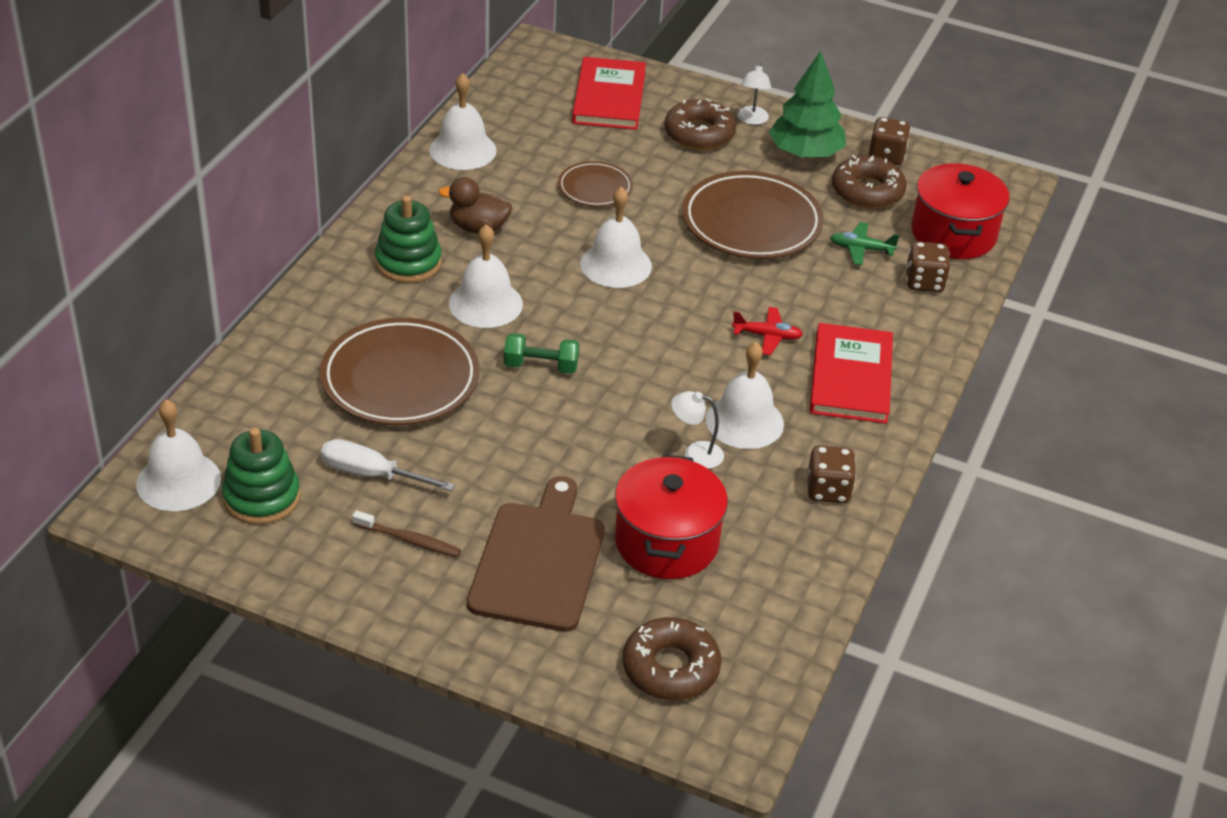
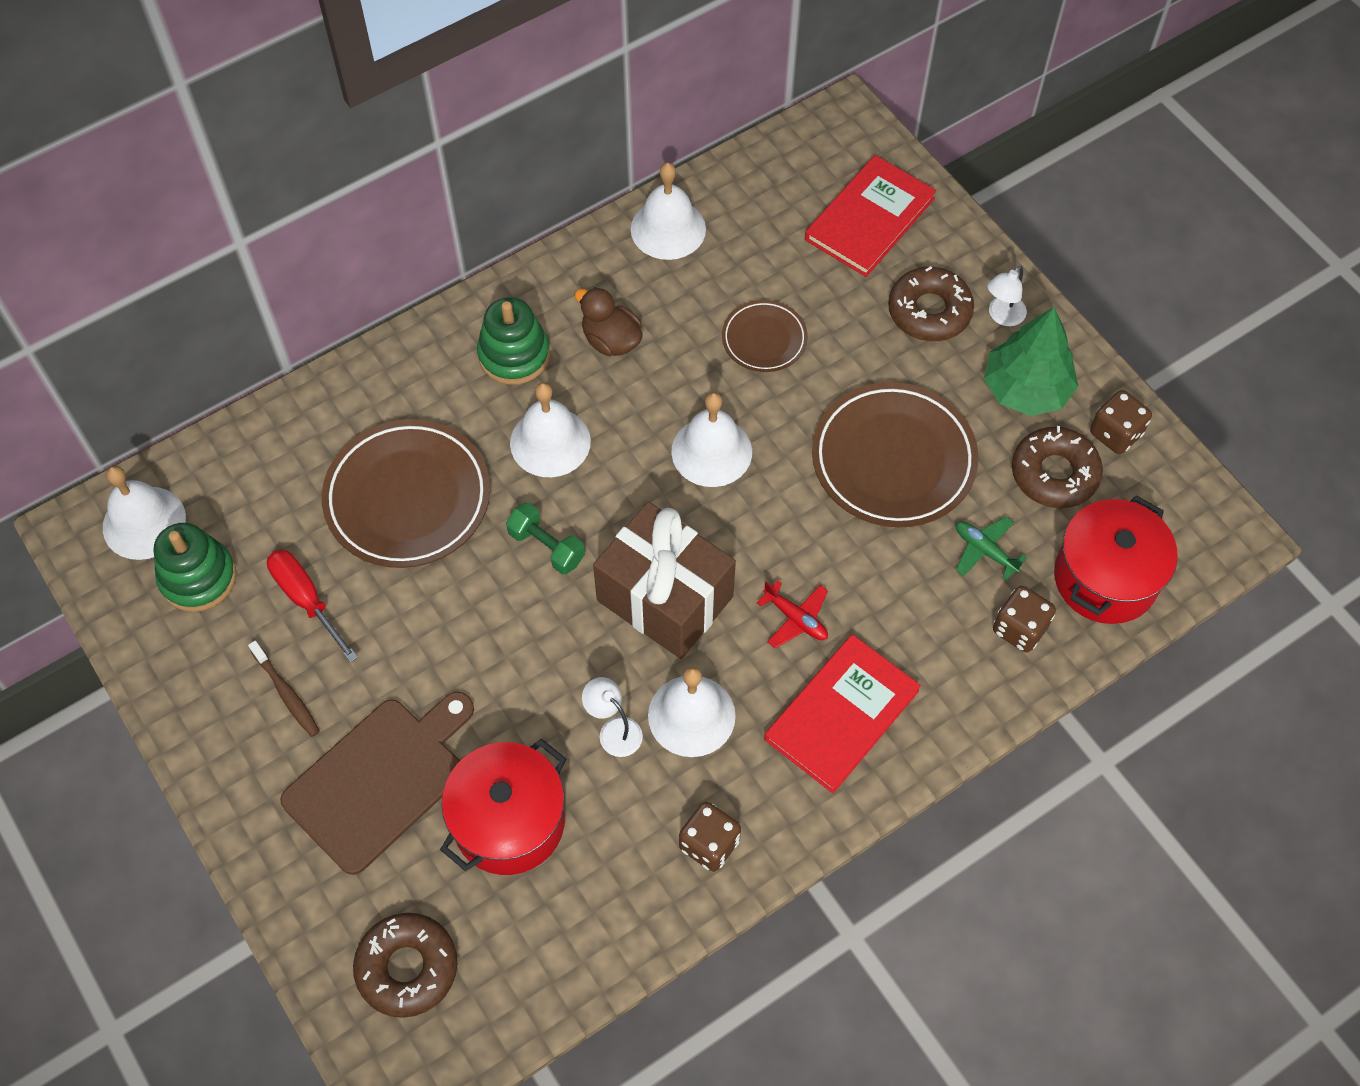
camera: 35 degrees right, 20 degrees up
white screwdriver [321,439,455,491] -> red screwdriver [267,549,358,663]
none -> brown gift [593,502,736,659]

